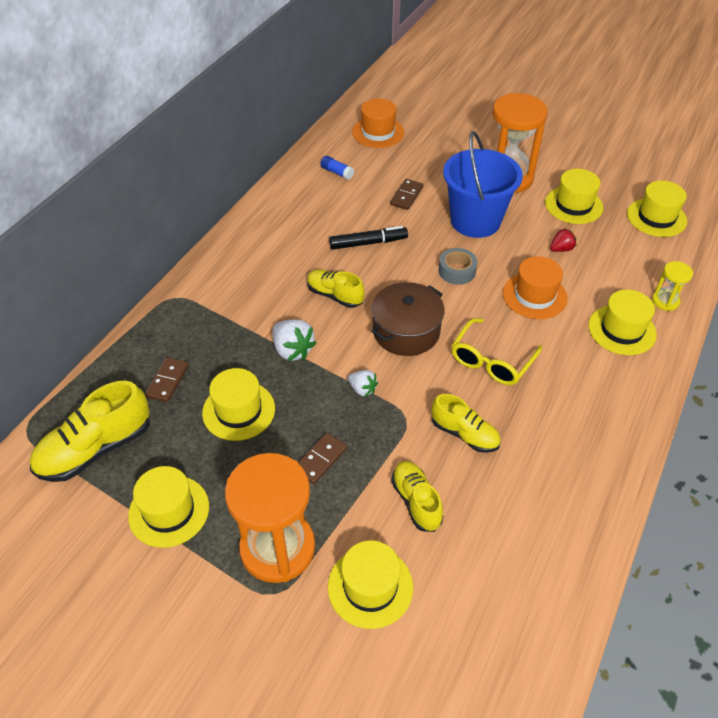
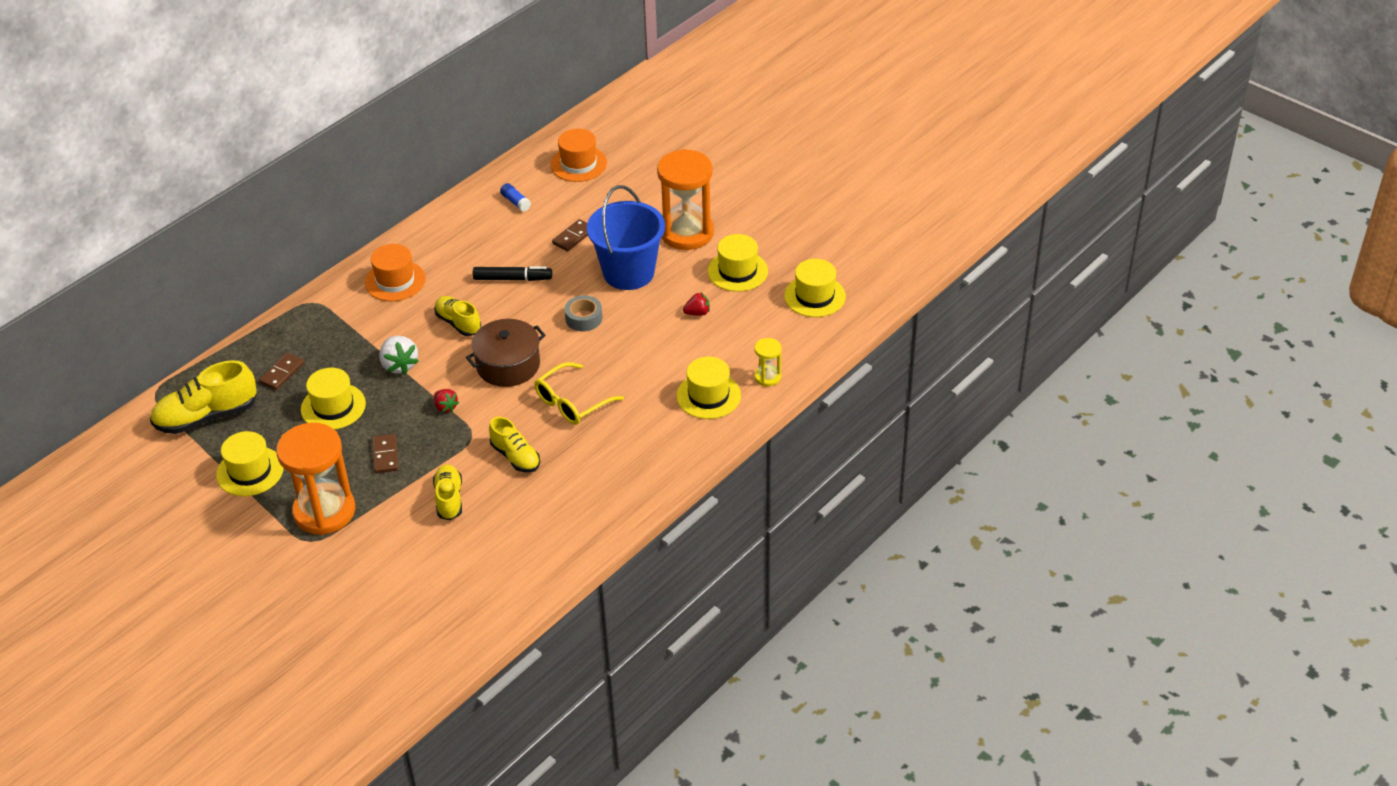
camera: 15 degrees right, 5 degrees down
brown domino [298,432,347,484] -> brown domino turned 60 degrees counterclockwise [372,434,398,473]
yellow hat [328,540,413,629] -> none
white strawberry [348,370,378,397] -> red strawberry [434,389,459,413]
orange hat [503,256,568,319] -> orange hat moved to [365,244,426,301]

